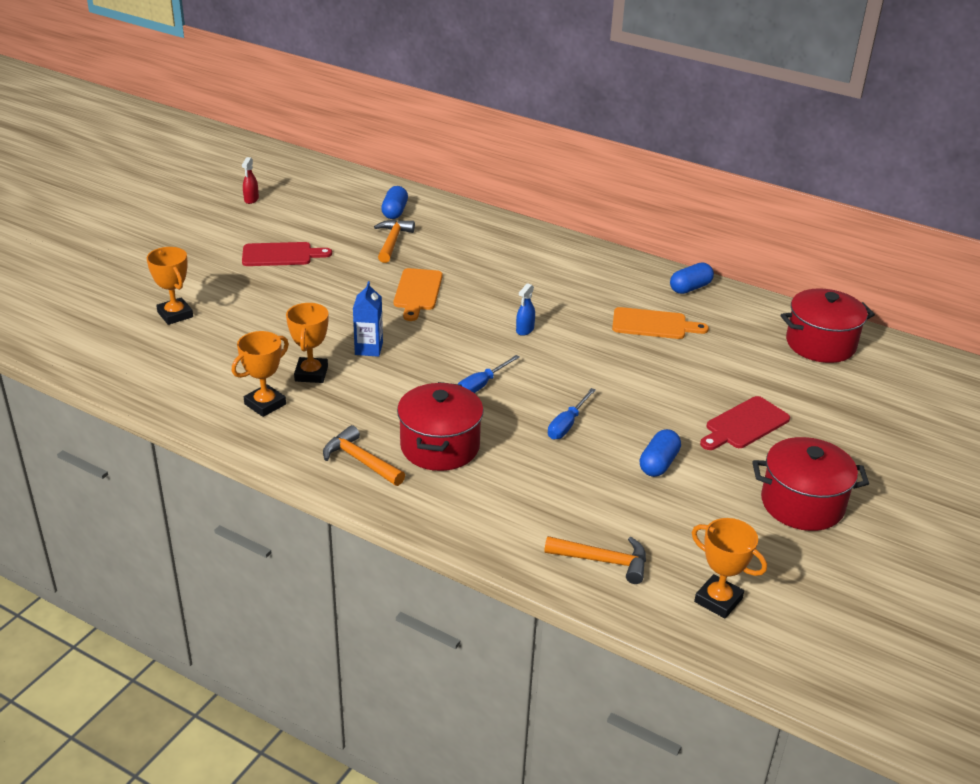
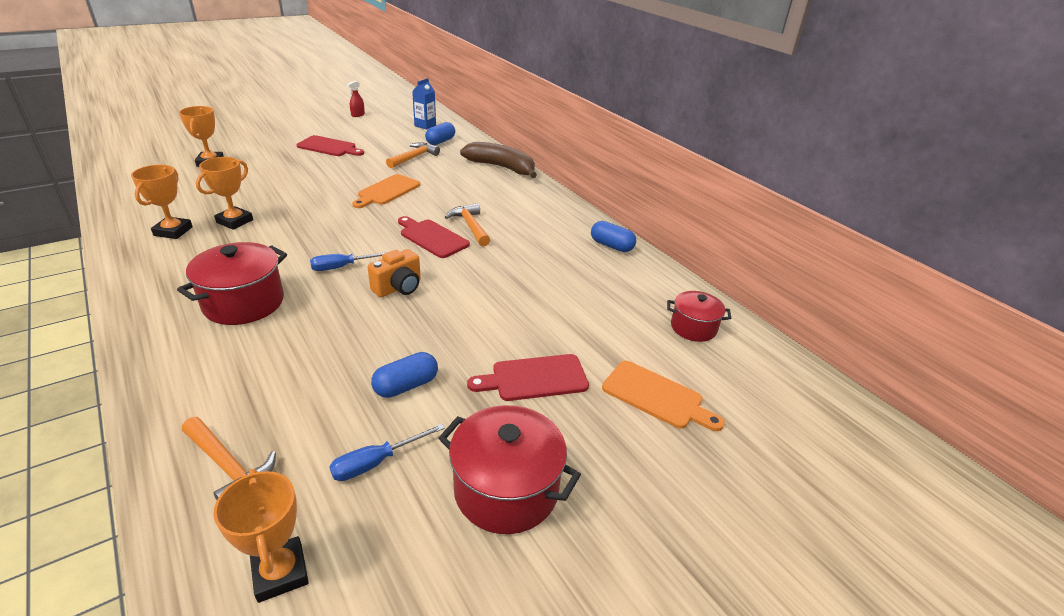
camera: 25 degrees right, 0 degrees up
orange trophy [232,331,289,417] -> orange trophy turned 60 degrees counterclockwise [131,165,193,239]
orange hammer [323,425,405,486] -> orange hammer moved to [445,203,490,246]
blue carton [353,281,383,357] -> blue carton moved to [412,78,436,130]
blue spray bottle [516,283,535,336] -> red cutting board [398,216,470,258]
blue screwdriver [548,388,596,439] -> blue screwdriver moved to [329,424,445,481]
orange cutting board [612,307,709,339] -> orange cutting board moved to [602,361,725,431]
blue capsule [670,263,714,294] -> blue capsule turned 45 degrees clockwise [591,221,636,252]
red pot [780,288,875,363] -> red pot [667,291,731,342], size x0.62
none -> orange camera [367,249,421,297]
none -> brown banana [460,142,537,178]

